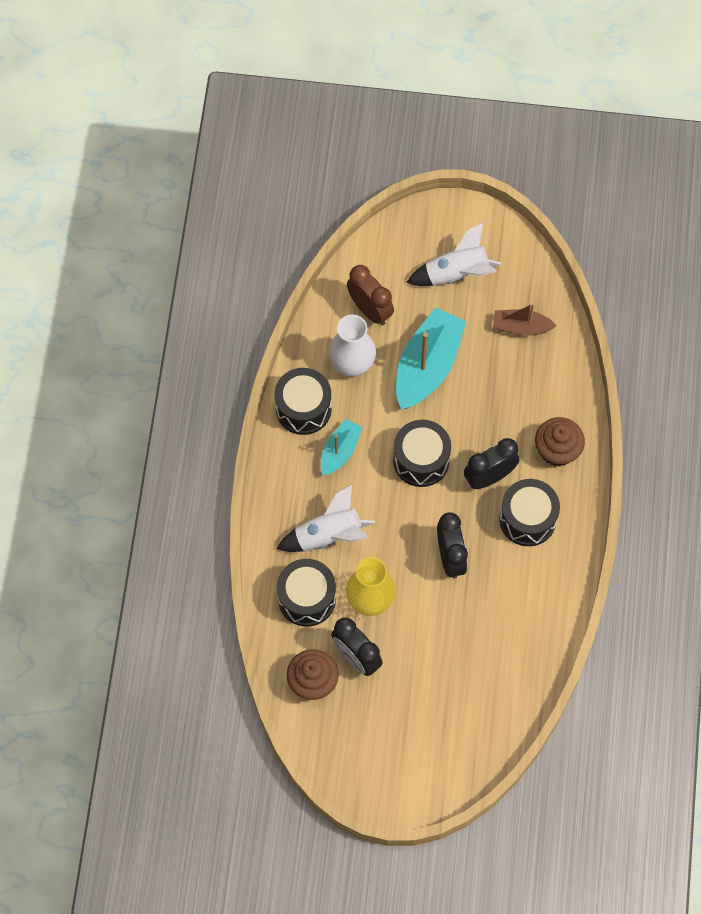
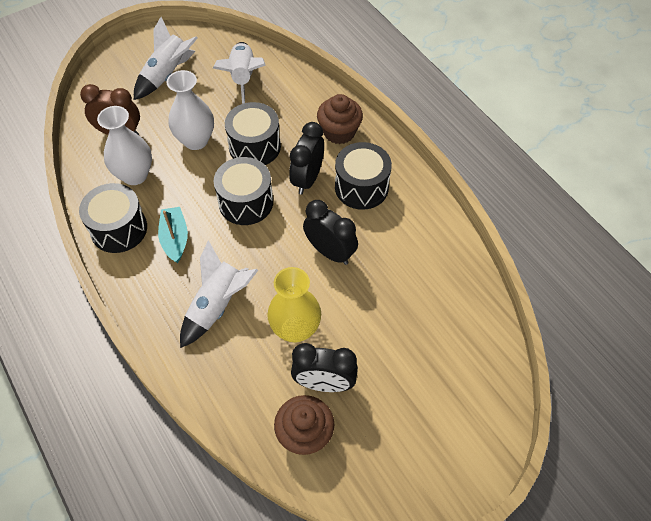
camera: 40 degrees left, 10 degrees down
black drum [277,559,336,627] -> black drum moved to [225,102,281,165]
turquoise boat [396,307,466,410] -> white vase [167,70,214,150]
brown boat [493,303,557,336] -> white rocket [213,42,266,104]

